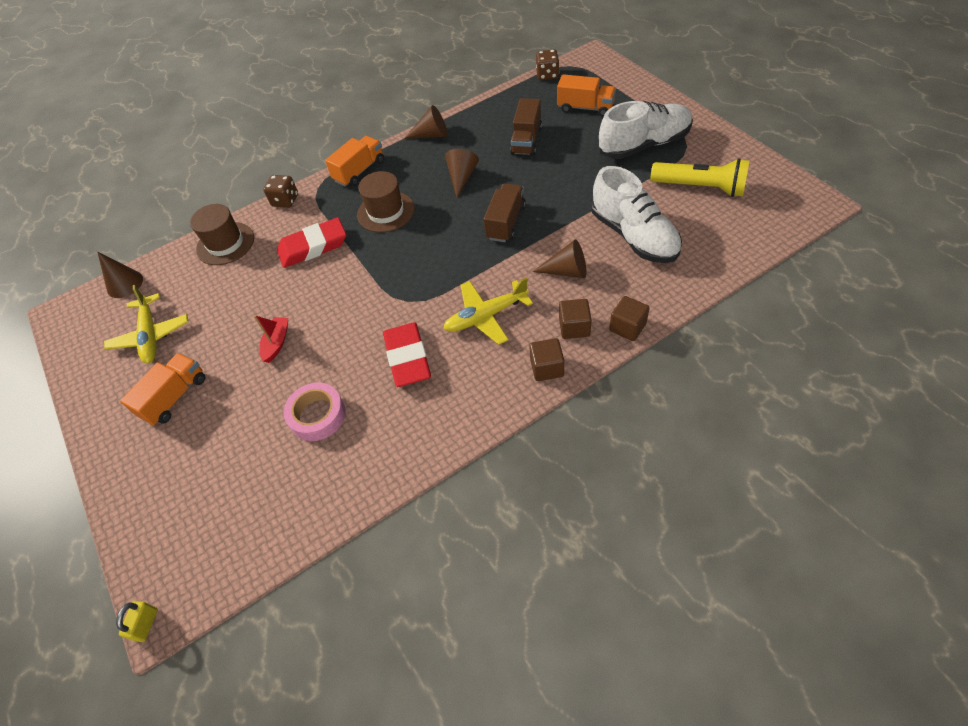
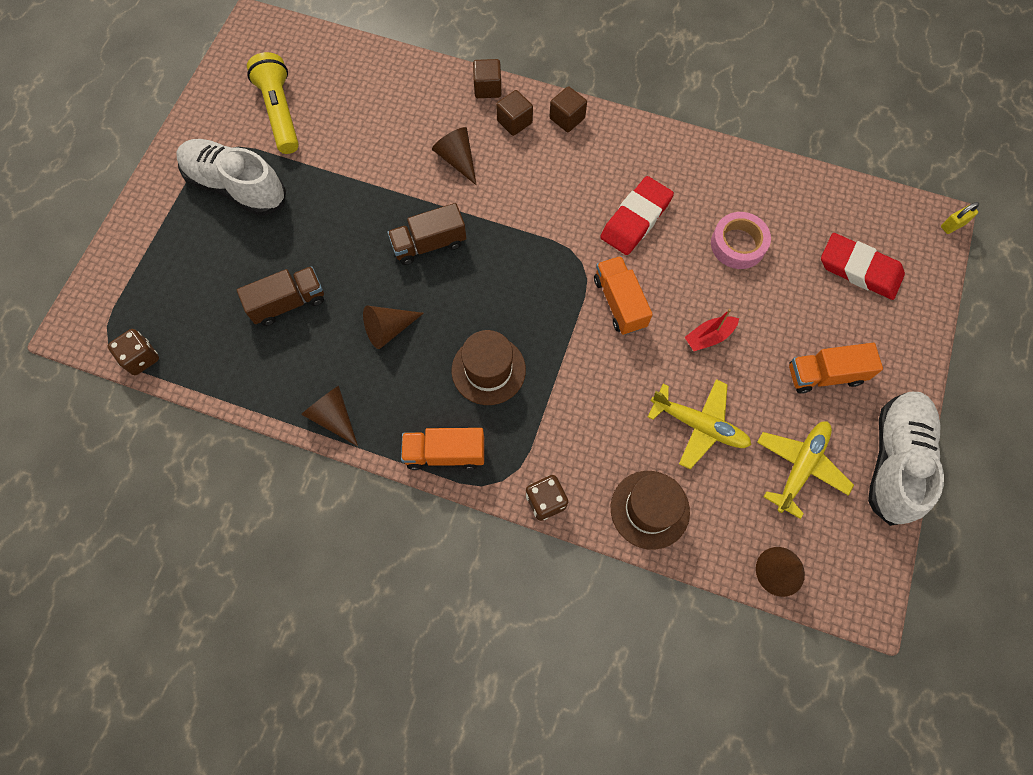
camera: 135 degrees left, 15 degrees up
red eraser [277,218,346,268] -> red eraser moved to [821,233,905,300]
yellow plane [443,277,533,345] -> yellow plane moved to [648,379,752,469]
orange truck [557,74,616,117] -> orange truck moved to [594,256,653,335]
white shoe [591,166,682,263] -> white shoe moved to [868,392,944,526]

